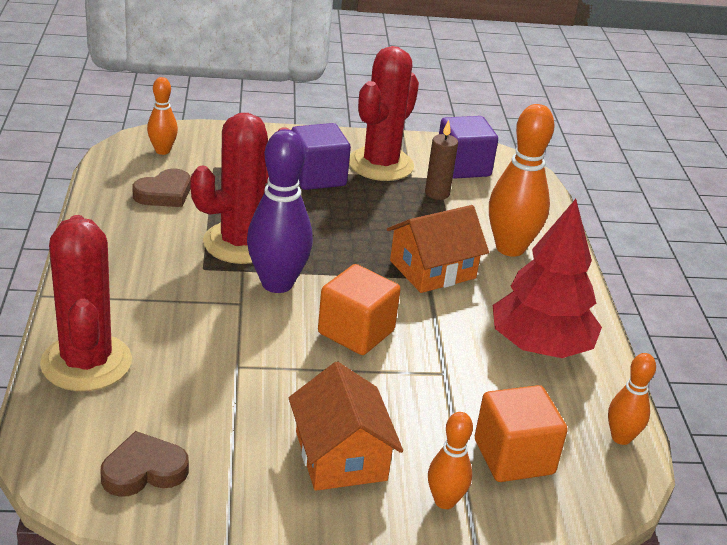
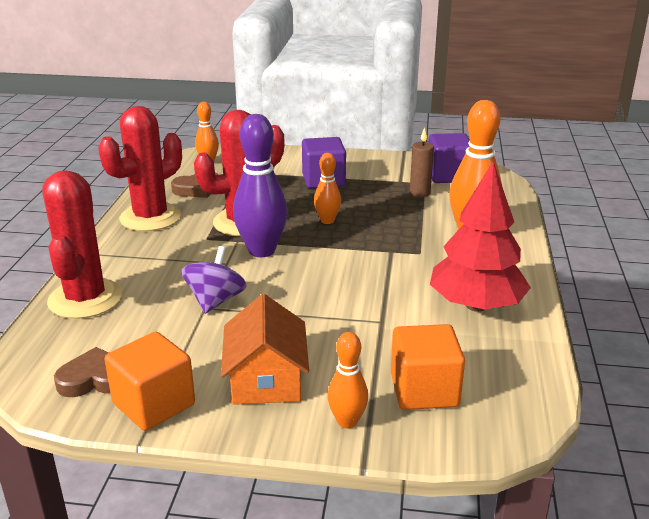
camera: 15 degrees right, 5 degrees down
orange cube [318,264,401,355] -> orange cube moved to [105,332,195,431]
red cactus [349,46,419,181] -> red cactus moved to [99,106,182,231]
orange house [387,205,489,293] -> none
orange bowling pin [608,353,656,445] -> orange bowling pin moved to [314,153,341,224]
none -> purple spinning top [182,246,247,314]

